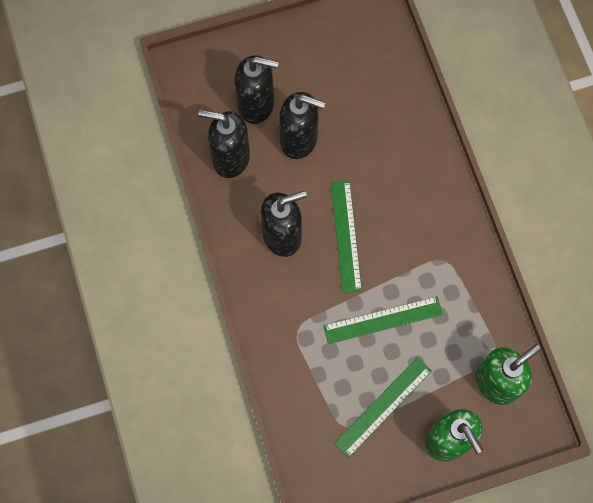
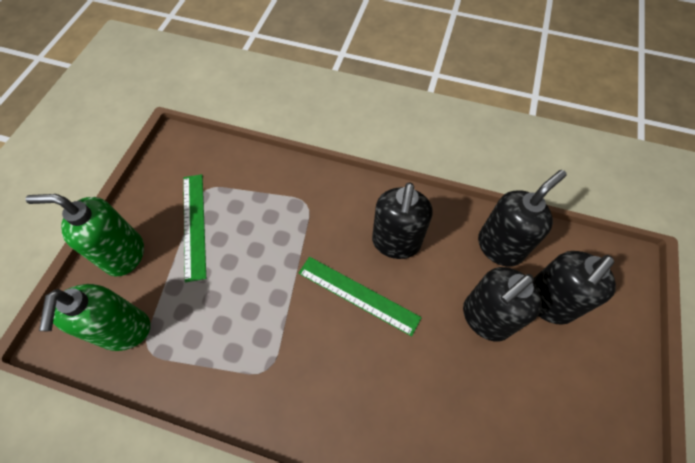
camera: 125 degrees right, 10 degrees down
green ruler [323,296,443,344] -> none

